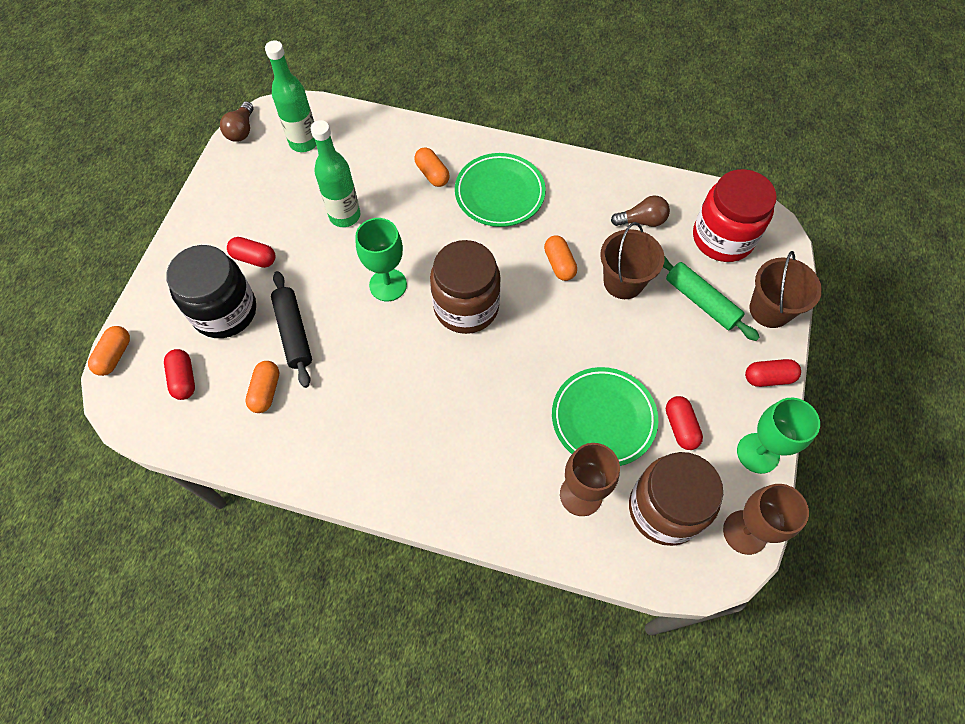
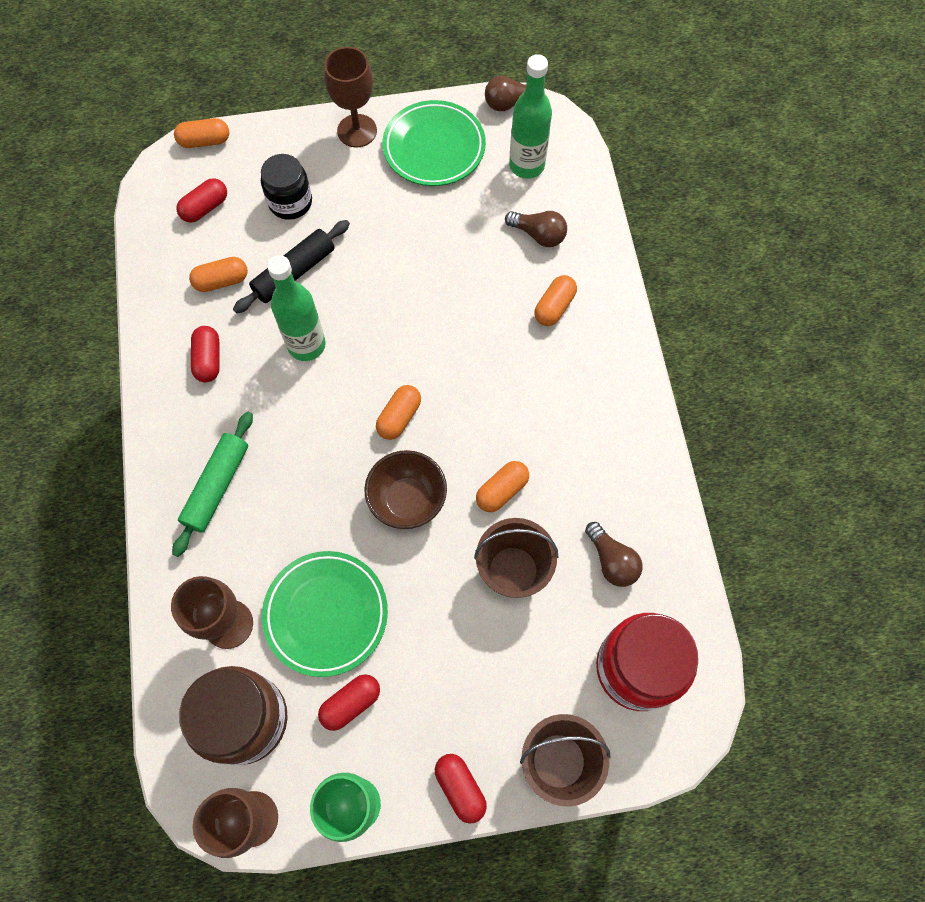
camera: 65 degrees right, 5 degrees up
black jar [166,245,256,338] -> black jar [261,154,312,220], size x0.63
red capsule [227,237,275,268] -> red capsule moved to [191,326,220,382]
green bottle [311,120,360,227] -> green bottle moved to [267,255,326,361]
green goblet [355,218,407,301] -> none
brown jar [430,240,501,334] -> orange capsule [376,385,421,440]
green plate [455,153,546,227] -> green plate moved to [382,100,486,186]
green rolling pin [663,257,760,341] -> green rolling pin moved to [172,411,253,557]
none -> brown goblet [324,47,377,147]
none -> brown bowl [364,450,447,529]
none -> brown light bulb [505,211,567,247]

